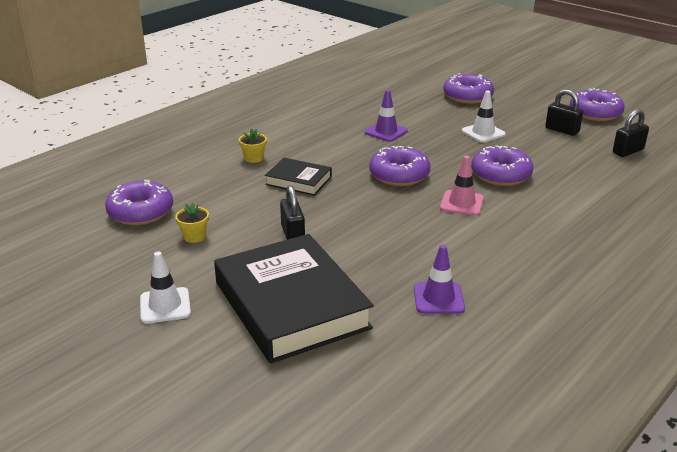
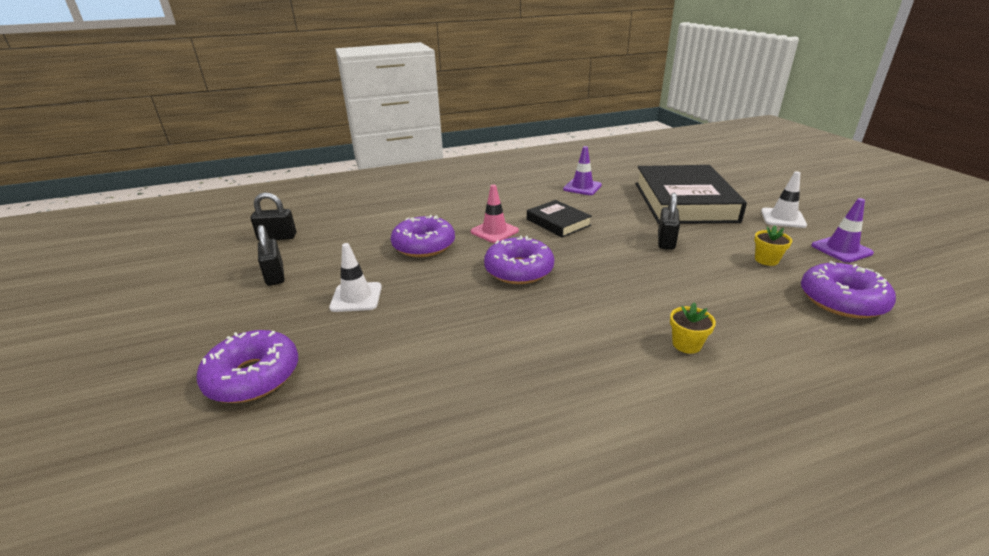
camera: 150 degrees left, 0 degrees up
black book [265,158,332,196] -> black book moved to [527,200,592,238]
purple traffic cone [365,90,408,142] -> purple traffic cone moved to [811,198,874,263]
purple donut [570,88,625,121] -> none

